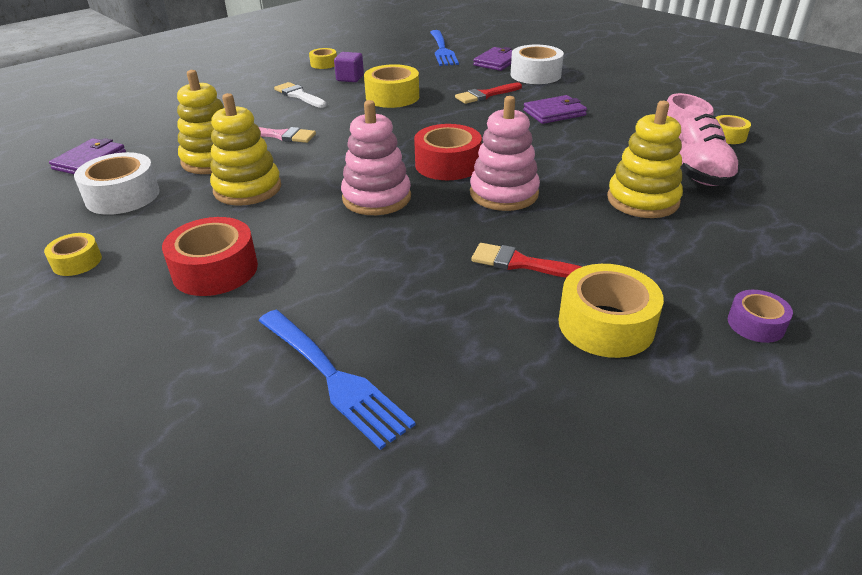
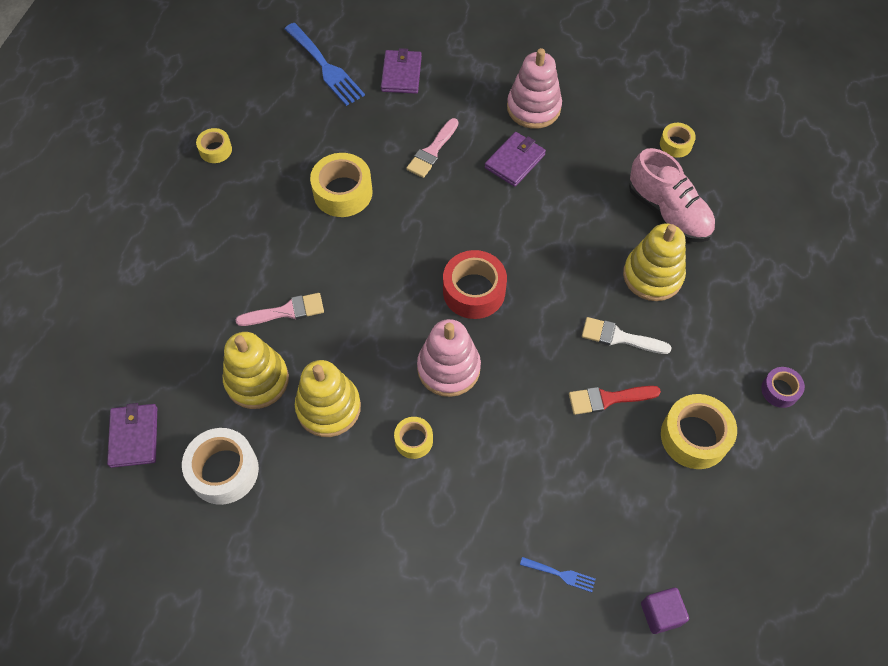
camera: 30 degrees left, 25 degrees up
yellow tape [44,233,102,276] -> yellow tape moved to [394,417,433,459]
red tape [162,217,258,296] -> none
blue fork [258,310,416,450] -> blue fork [520,557,596,592], size x0.47
white brush [274,82,327,108] -> white brush moved to [582,317,672,354]
purple cube [334,52,364,82] -> purple cube moved to [641,588,689,634]
red brush [455,82,522,104] -> pink brush [406,118,458,178]
pink stacking toy [470,96,540,211] -> pink stacking toy moved to [507,48,562,129]
white tape [511,45,564,84] -> none

